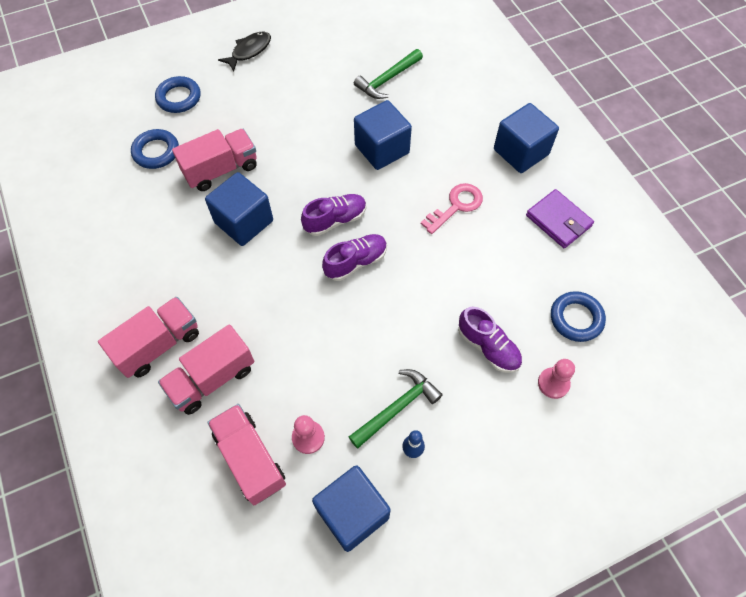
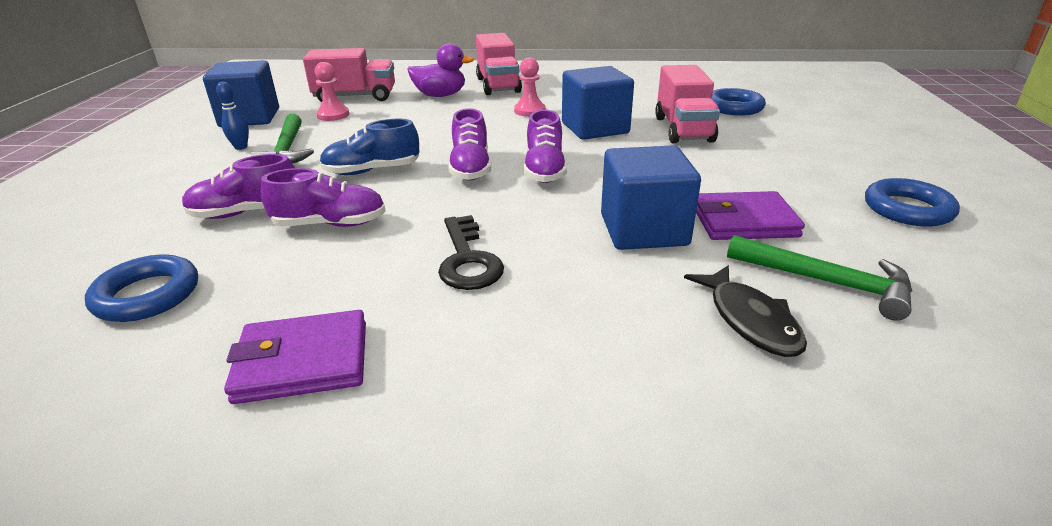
camera: 120 degrees right, 30 degrees down
blue ring [155,76,201,113] -> blue ring moved to [865,178,960,226]
pink truck [158,324,254,415] -> purple duck [407,43,474,97]
black fish [218,32,271,72] -> black fish moved to [684,265,807,357]
green hammer [354,49,423,99] -> green hammer turned 135 degrees clockwise [727,235,912,321]
pink key [421,183,483,234] -> black key [438,215,504,290]
blue cube [494,103,559,173] -> none
pink pawn [538,359,575,399] -> pink pawn moved to [514,58,546,117]
none -> purple shoe [261,168,386,227]
none -> blue shoe [319,119,419,175]
none -> purple wallet [696,191,805,240]

